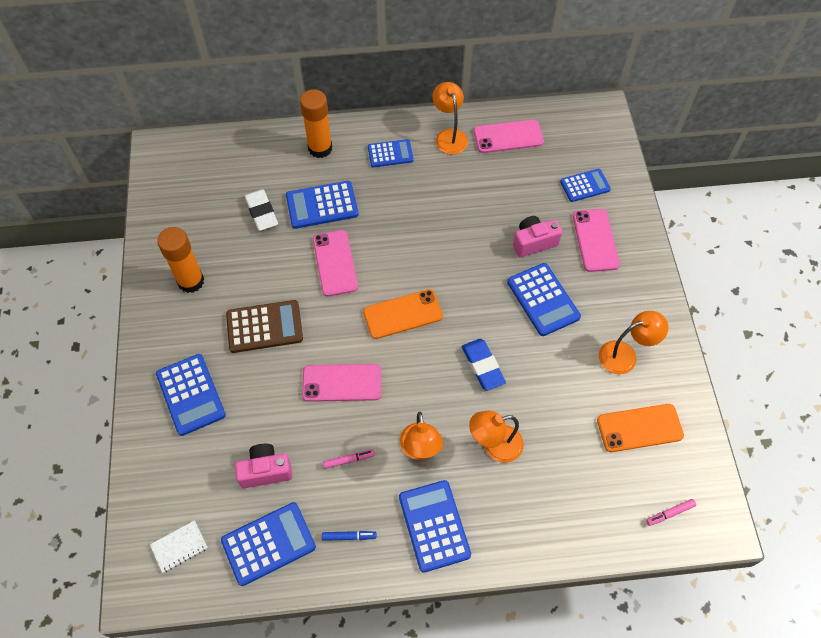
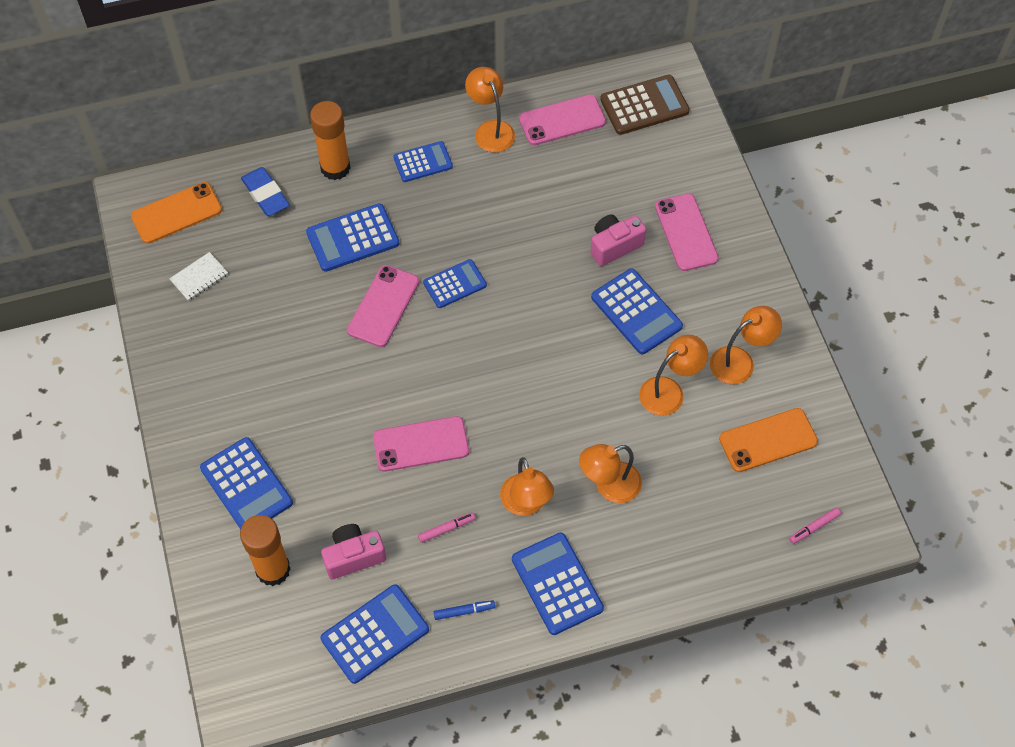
camera: 10 degrees left, 0 degrees up
white notebook [150,520,208,573] -> white notebook moved to [169,252,228,301]
orange glue stick [157,227,204,293] -> orange glue stick moved to [240,515,291,586]
brown calculator [226,300,303,353] -> brown calculator moved to [600,75,690,135]
white eraser [244,189,278,231] -> none
pink phone [313,230,358,297] -> pink phone turned 45 degrees clockwise [347,265,419,347]
orange phone [363,289,443,339] -> orange phone moved to [131,182,222,244]
blue eraser [462,339,506,391] -> blue eraser moved to [241,167,290,216]
blue calculator [560,169,611,202] -> blue calculator moved to [423,259,487,308]
none -> orange lamp [639,335,708,416]

